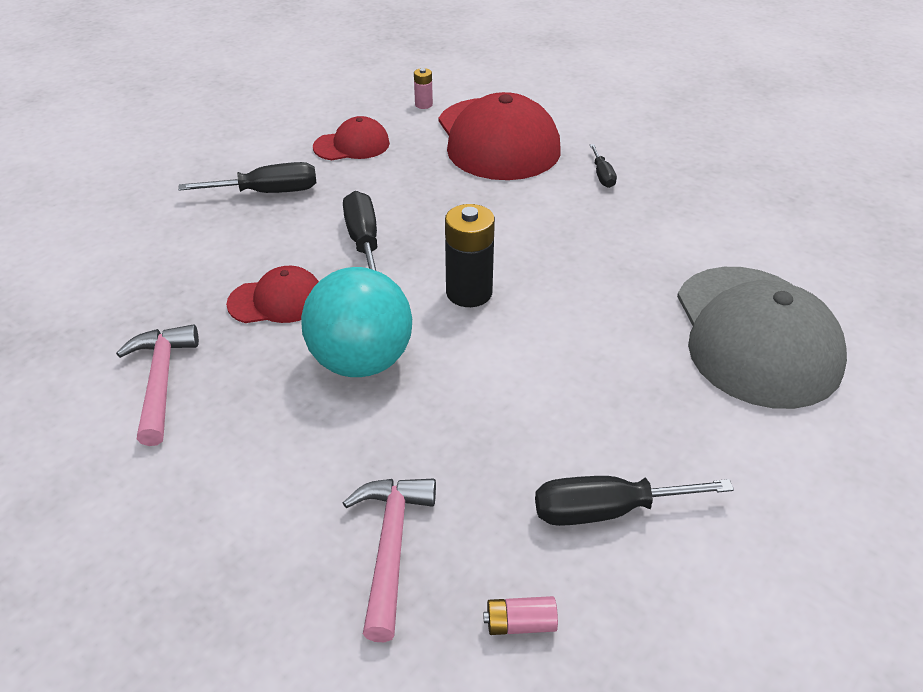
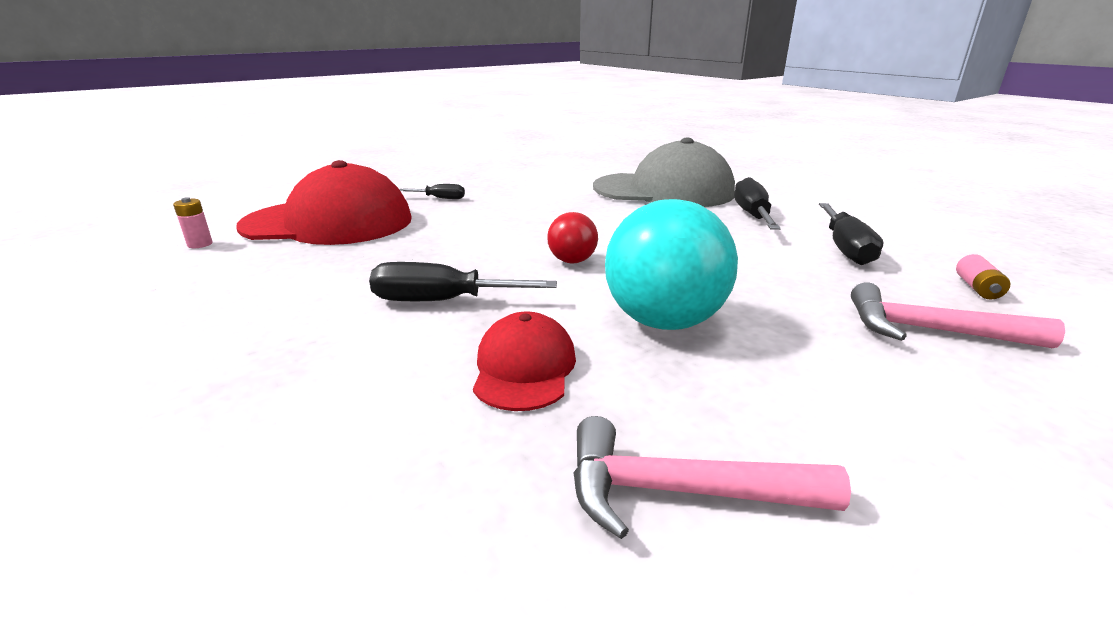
camera: 75 degrees left, 15 degrees down
black screwdriver [178,162,317,193] -> black screwdriver moved to [734,177,781,230]
red cap [313,116,390,160] -> none
black battery [445,204,495,307] -> red ball [547,212,598,263]

